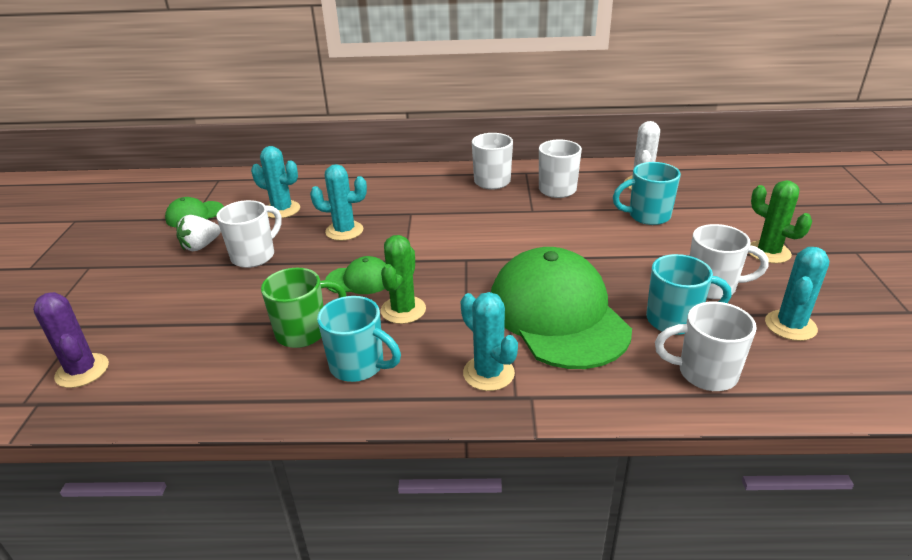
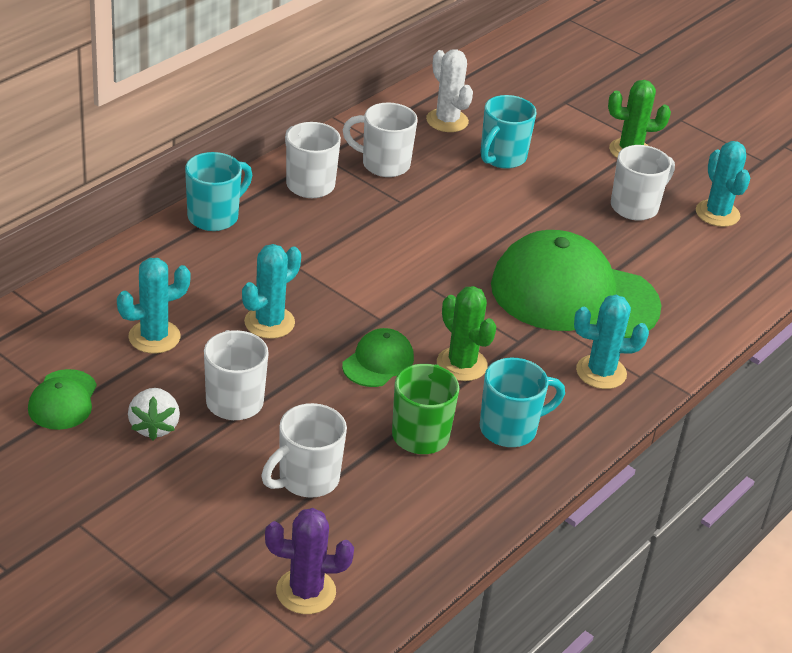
camera: 55 degrees left, 5 degrees up
turquoise mug [646,254,732,335] -> turquoise mug moved to [185,152,252,231]
white mug [655,302,757,391] -> white mug moved to [262,403,347,498]

